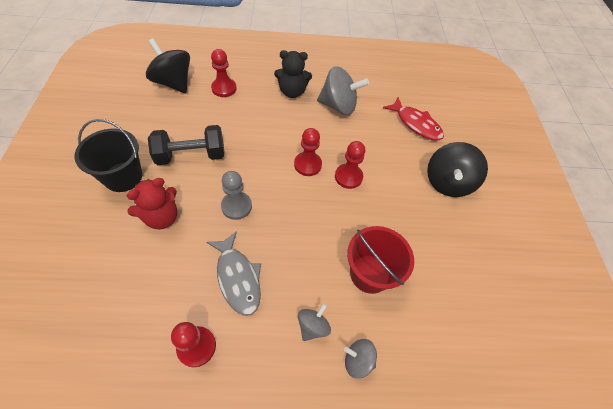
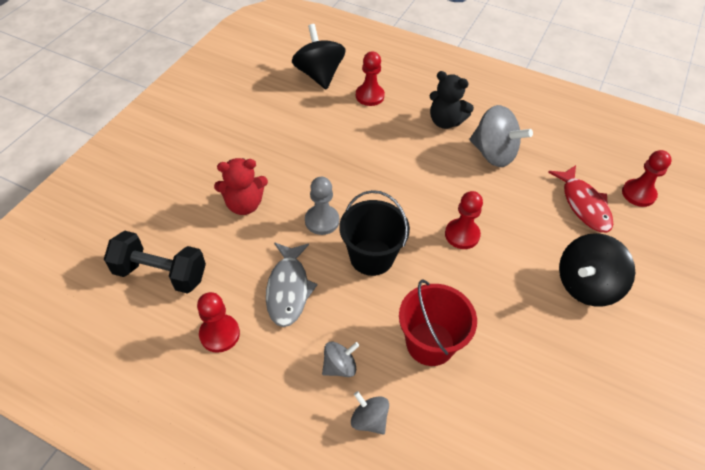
camera: 30 degrees right, 5 degrees down
black bucket [75,119,142,192] -> black bucket moved to [339,190,410,276]
black dumbbell [148,125,224,165] -> black dumbbell moved to [104,231,206,294]
red pawn [294,128,322,176] -> red pawn moved to [622,150,672,207]

